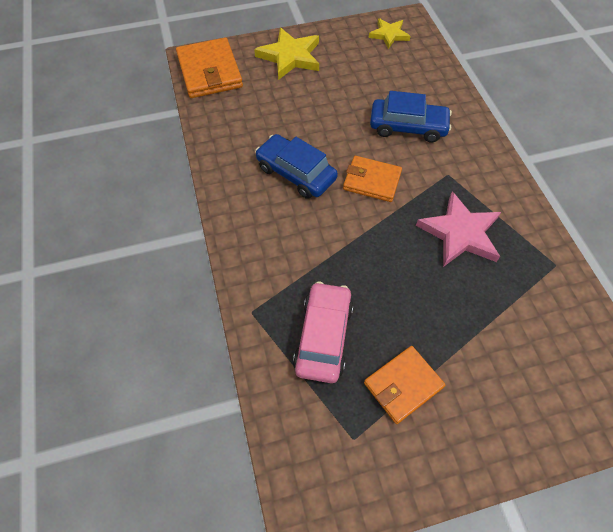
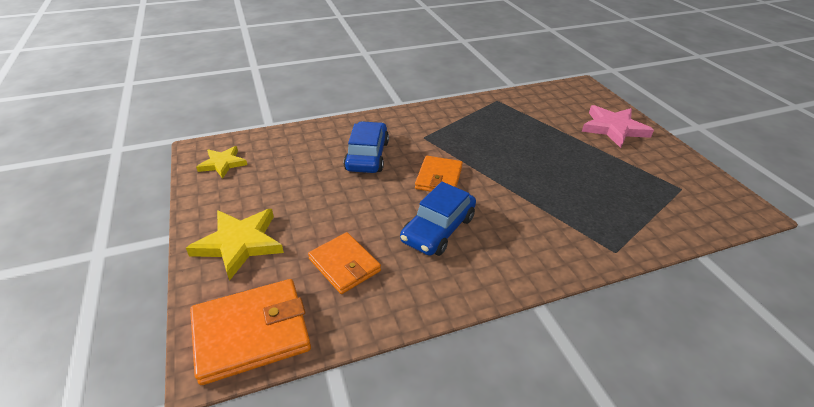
camera: 95 degrees left, 20 degrees down
pink car [293,282,353,383] -> none
orange wallet [364,346,445,424] -> orange wallet moved to [308,232,381,294]
pink star [416,191,501,267] -> pink star moved to [582,105,654,148]

